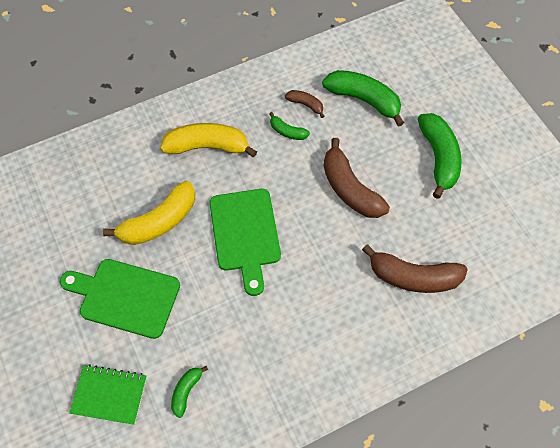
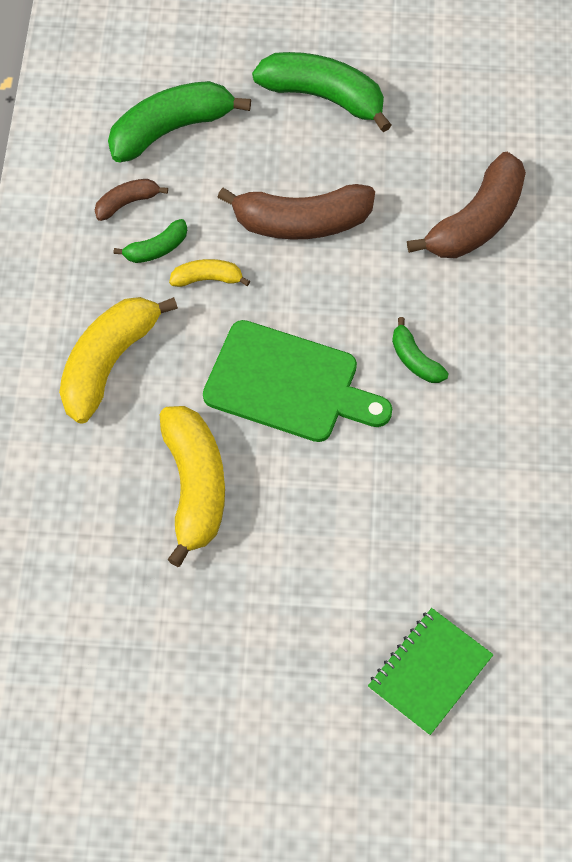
camera: 60 degrees left, 0 degrees up
green cutting board [60,259,180,339] -> none
green banana [171,366,208,418] -> green banana moved to [392,317,449,383]
none -> yellow banana [169,259,250,287]

